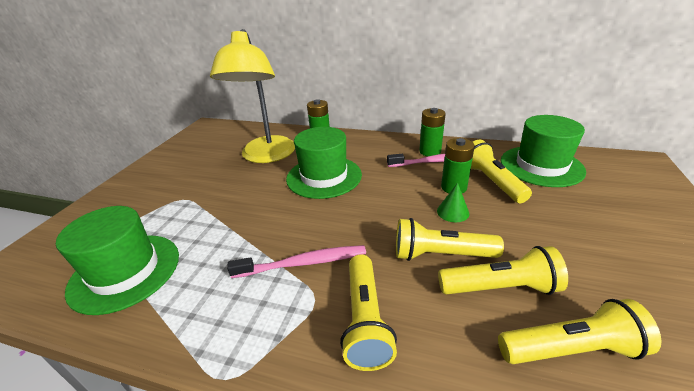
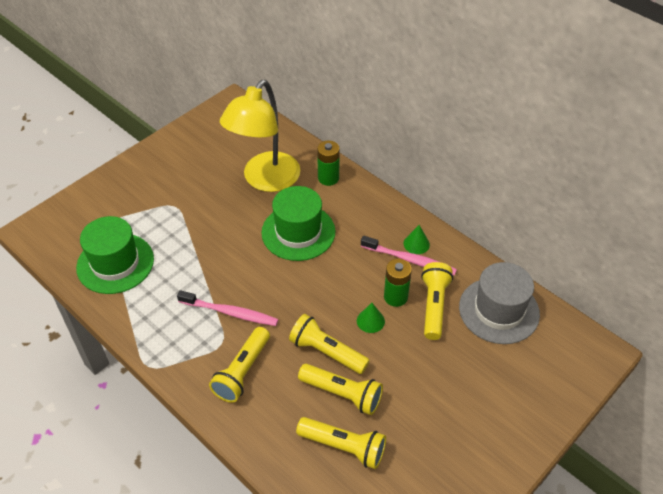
camera: 25 degrees right, 15 degrees up
green battery [419,108,446,156] -> green cone [404,225,430,254]
green hat [501,115,586,187] -> grey hat [459,262,540,344]

